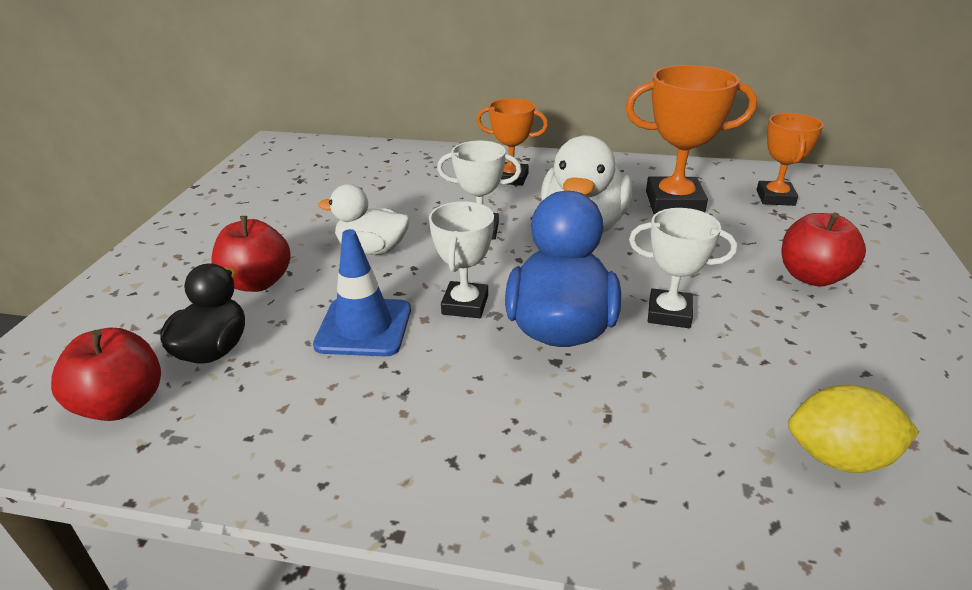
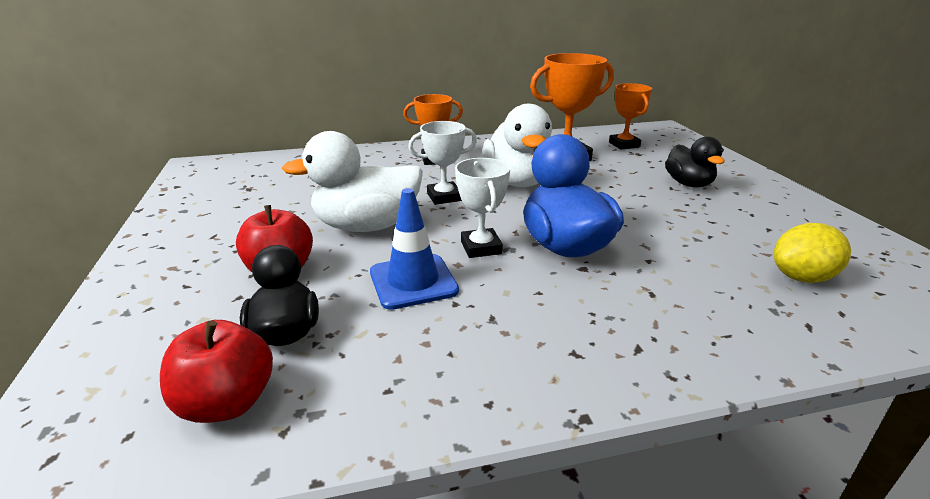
camera: 25 degrees left, 5 degrees down
white duck [318,184,410,255] -> white duck [281,131,423,232], size x1.58
white trophy [629,208,737,328] -> none
red apple [782,212,866,287] -> black duck [665,136,725,188]

